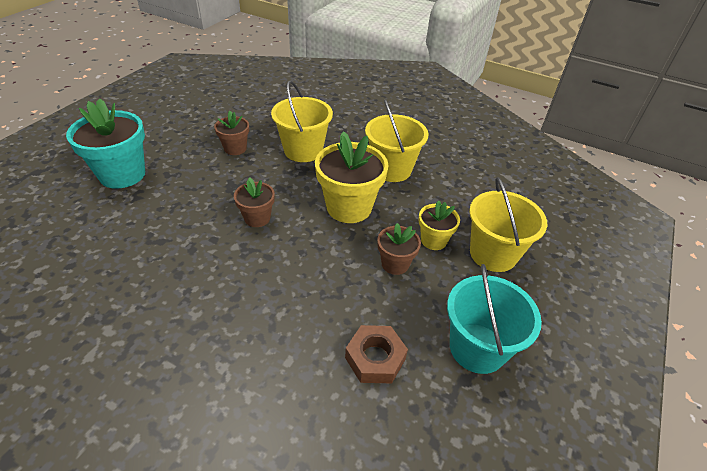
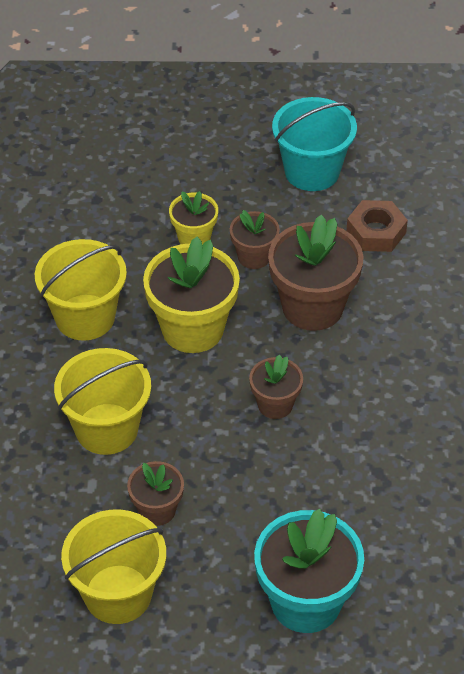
camera: 115 degrees left, 5 degrees up
yellow bucket [469,177,547,272] -> yellow bucket moved to [61,510,166,624]
none -> brown flower pot [268,214,363,331]

